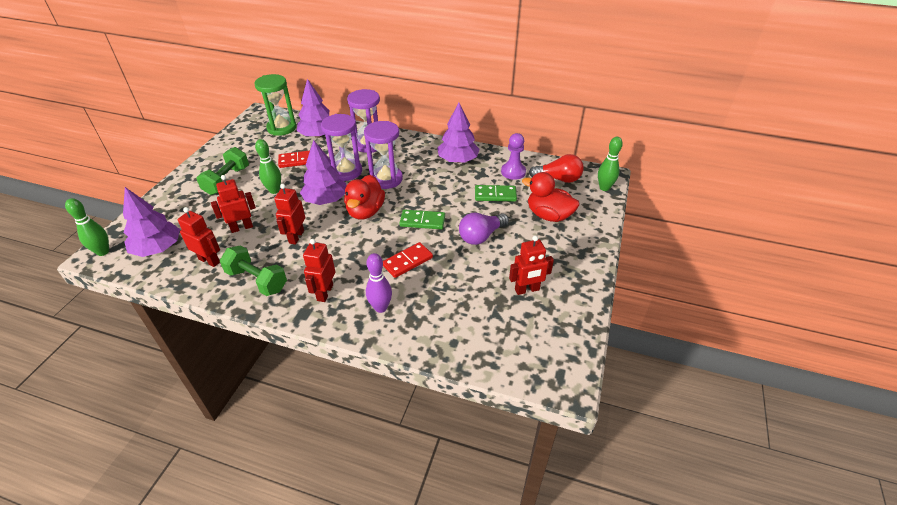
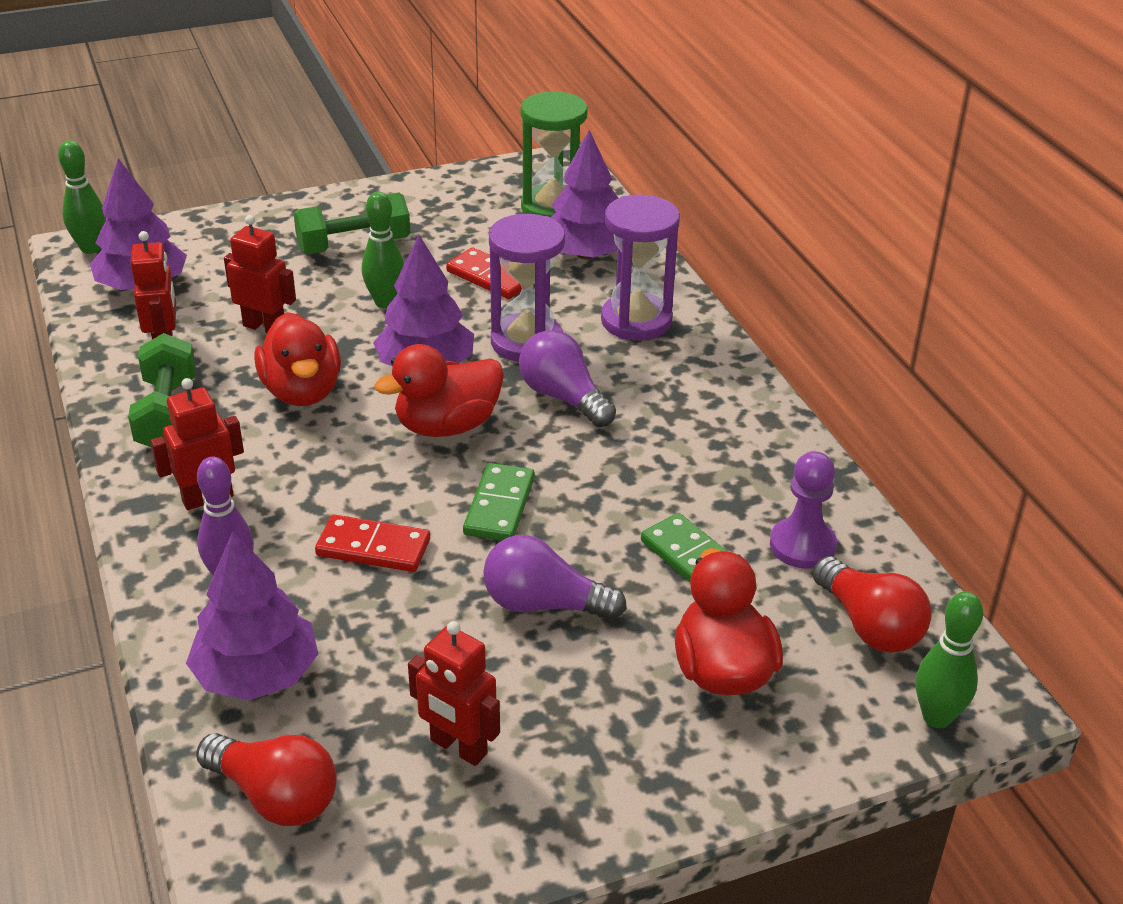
camera: 50 degrees right, 5 degrees down
red robot [274,184,305,244] -> red duck [254,312,341,406]
purple hourglass [364,121,403,189] -> purple light bulb [519,330,616,427]
green domino [399,209,445,230] -> green domino turned 45 degrees clockwise [463,463,535,541]
purple tree [437,103,480,163] -> purple tree moved to [186,531,318,700]
none -> red light bulb [196,733,337,826]

